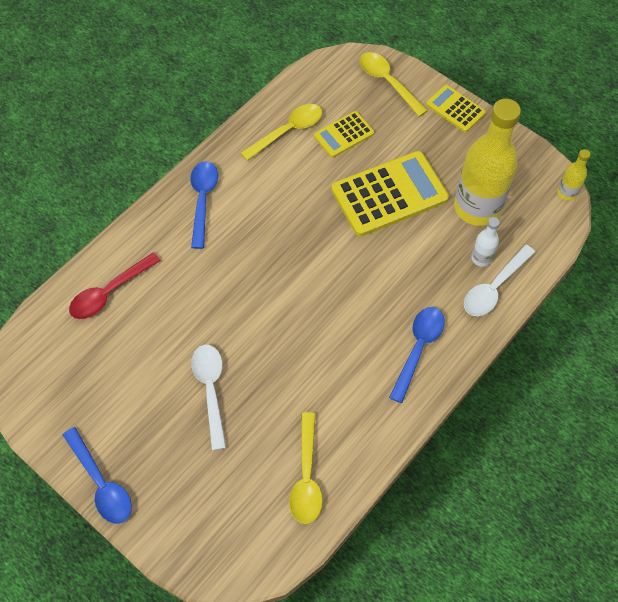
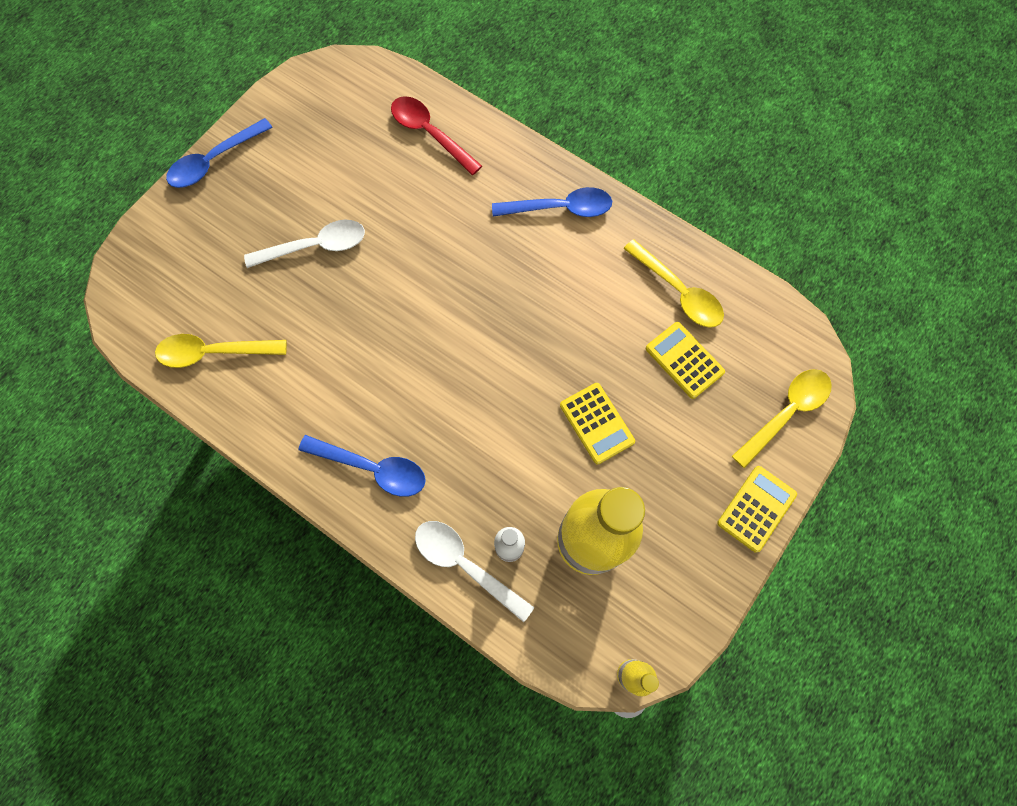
camera: 85 degrees right, 10 degrees up
yellow calculator [331,151,449,237] -> yellow calculator [560,383,635,464], size x0.54

